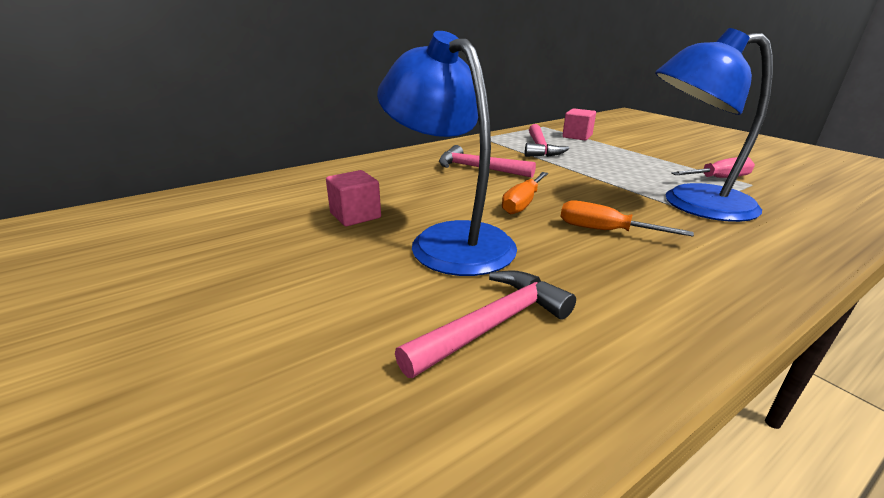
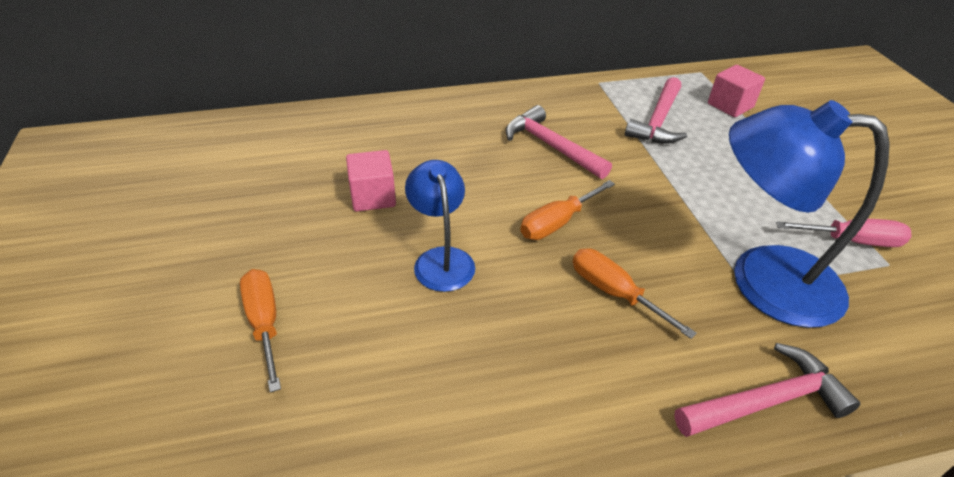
camera: 20 degrees right, 15 degrees up
blue lamp [377,31,517,276] -> blue lamp [405,160,475,292], size x0.57
pink hammer [395,271,576,378] -> pink hammer moved to [674,343,860,437]
none -> orange screwdriver [240,269,281,393]

